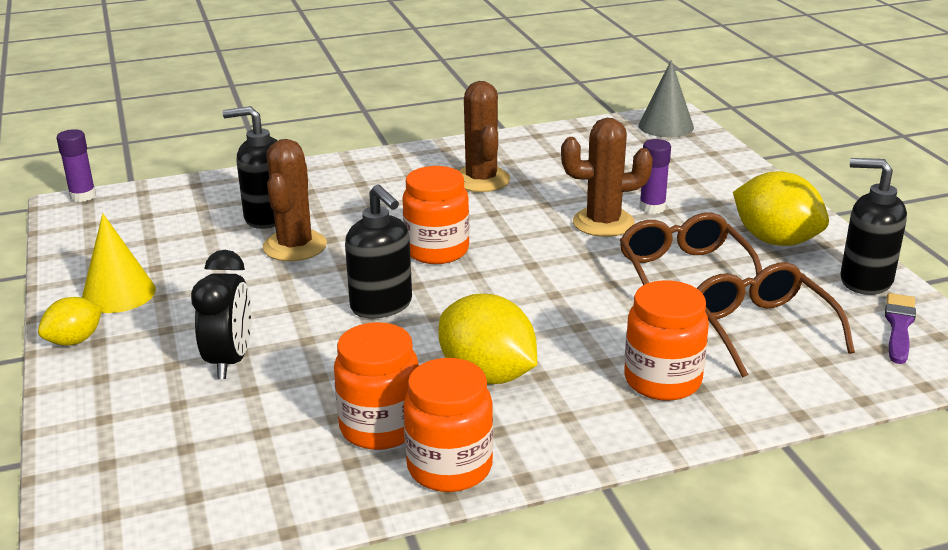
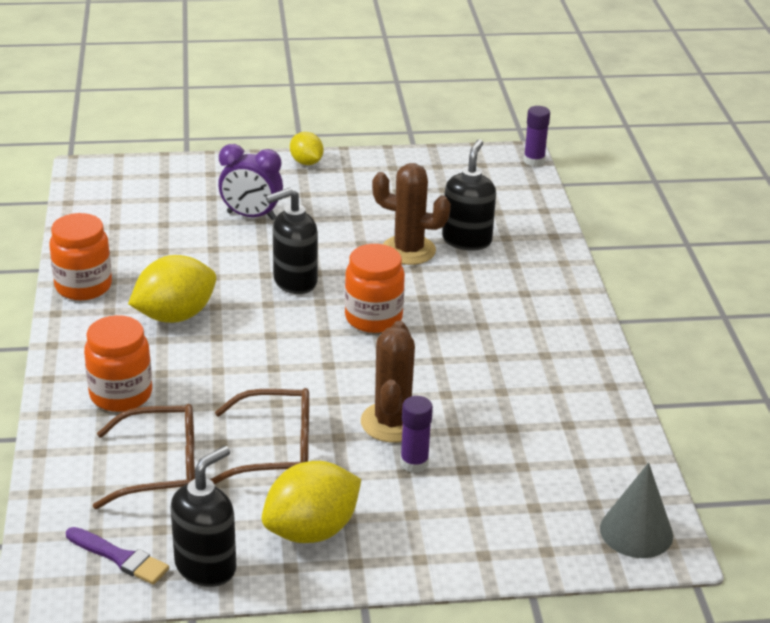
camera: 100 degrees right, 5 degrees up
yellow cone [82,213,156,313] -> none
black clock [191,250,252,379] -> purple clock [218,144,283,220]
orange jar [334,322,419,450] -> none
brown cactus [460,81,510,192] -> none

